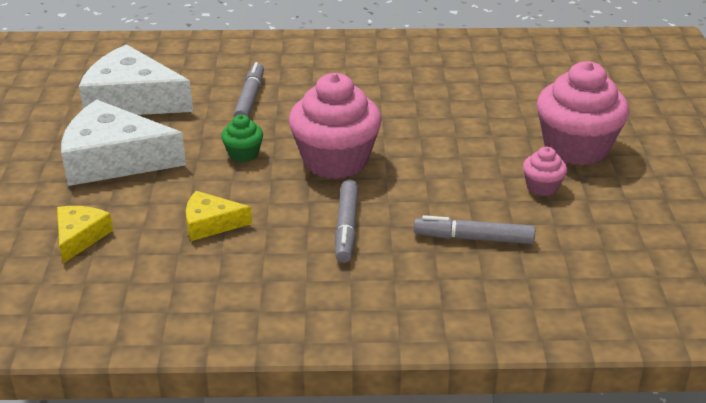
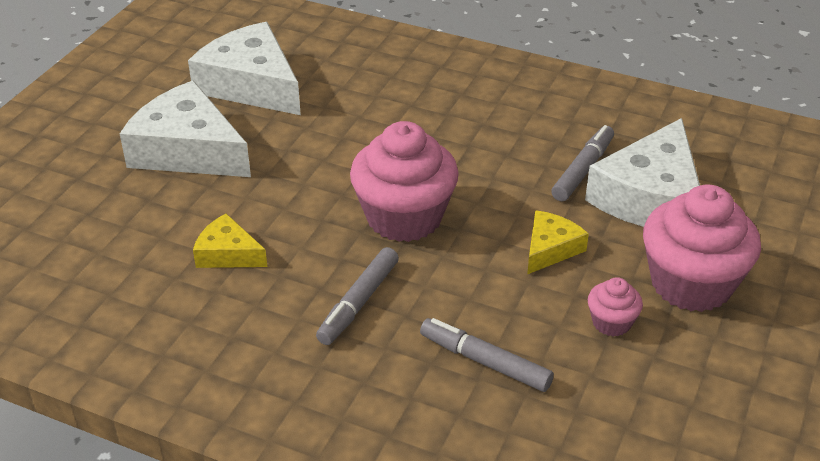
camera: 25 degrees right, 5 degrees up
yellow cheese [57,206,113,264] -> yellow cheese moved to [527,210,589,274]
green cupcake [221,115,263,162] -> none
grey marker [233,62,264,117] -> grey marker moved to [551,125,614,201]
none -> white cheese [585,118,700,227]

